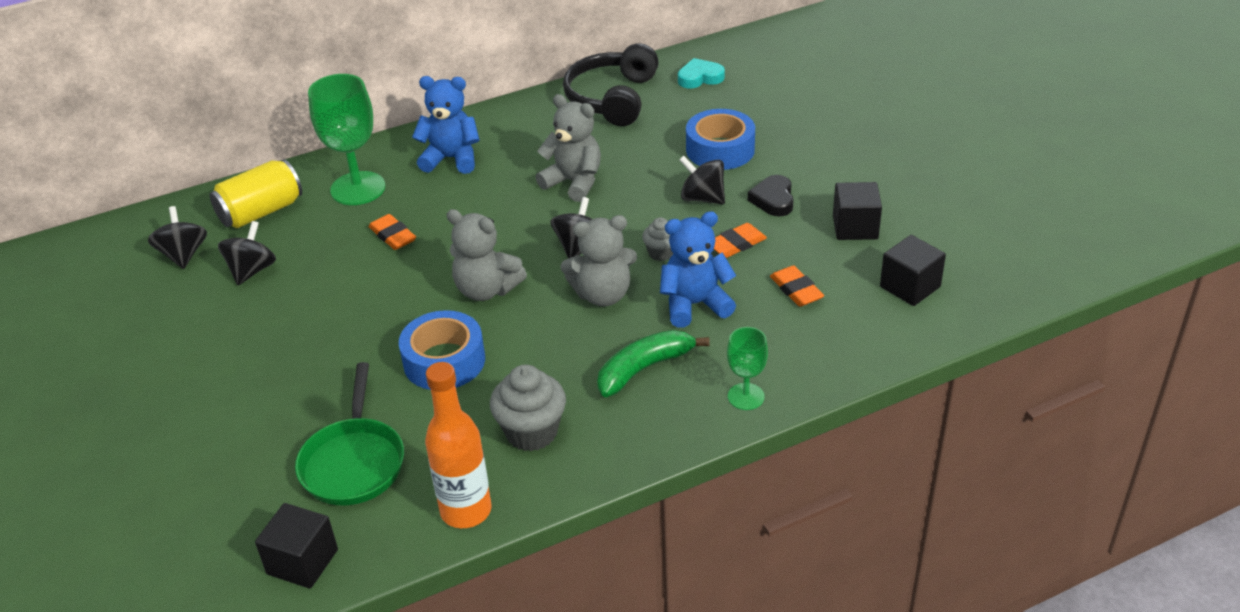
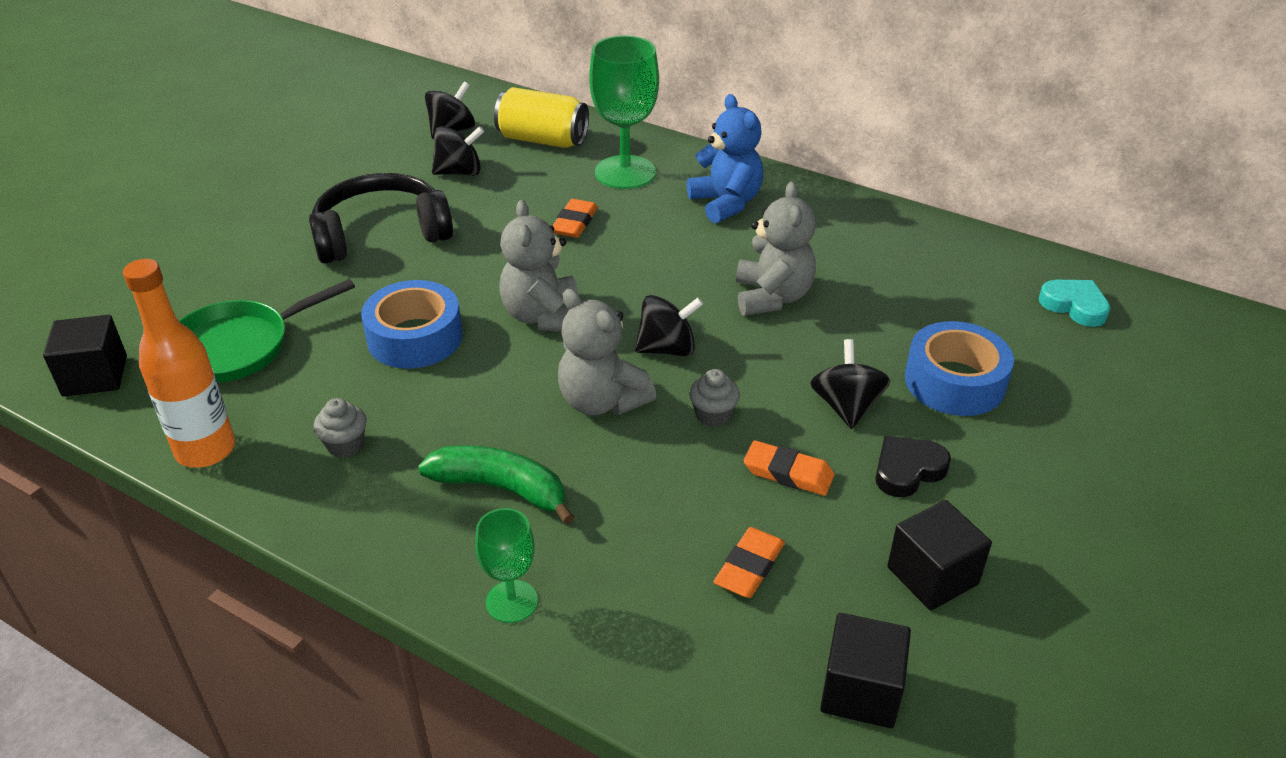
camera: 55 degrees right, 0 degrees up
grey cupcake [490,365,566,451] -> grey cupcake [314,398,367,458], size x0.57
black headphones [563,43,659,126] -> black headphones moved to [309,173,453,264]
blue teddy bear [660,211,736,328] -> none

